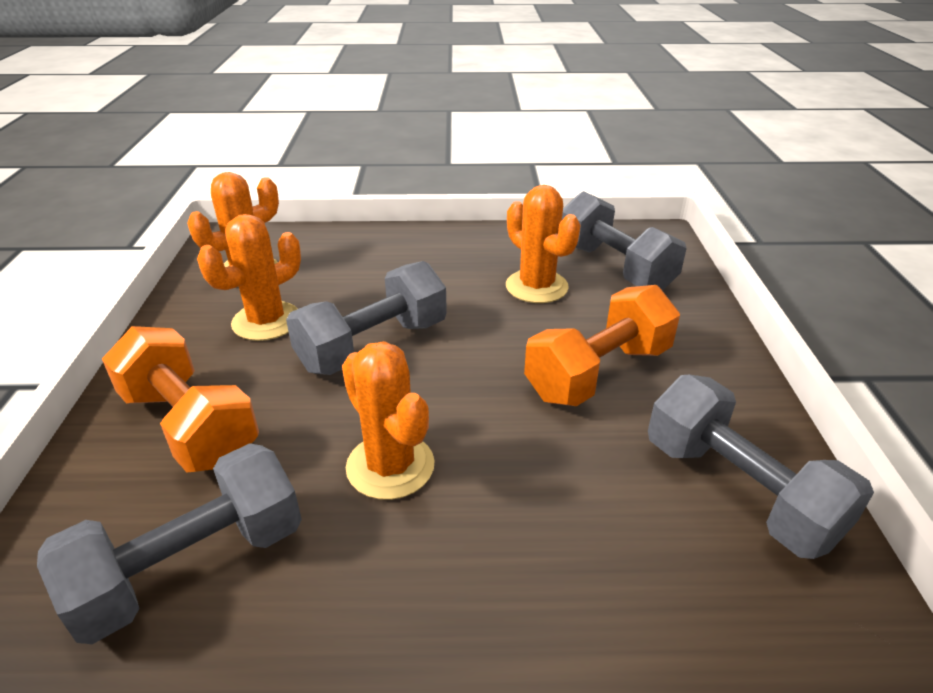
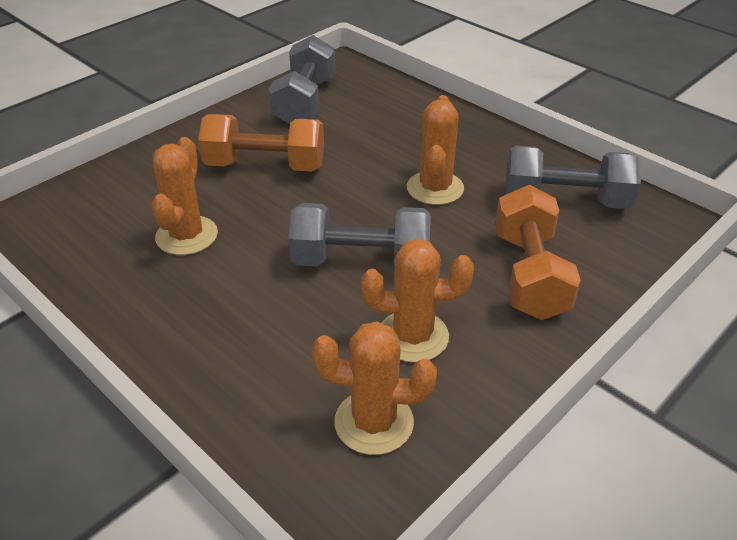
camera: 135 degrees left, 5 degrees up
grey dumbbell [562,191,687,291] -> none

